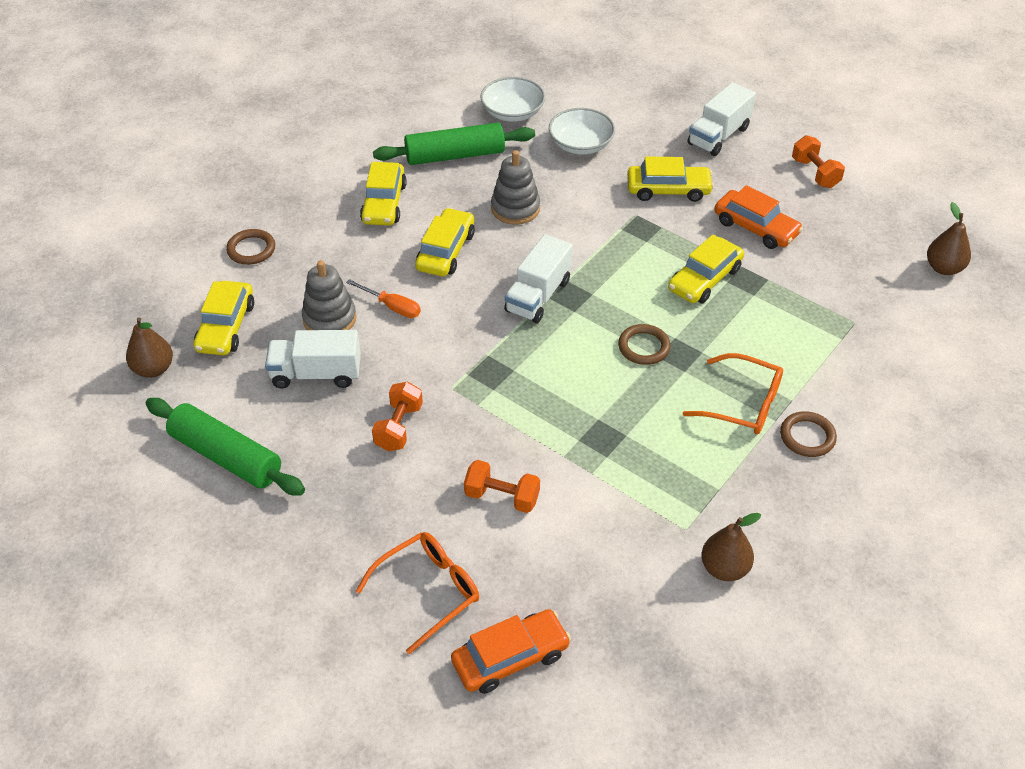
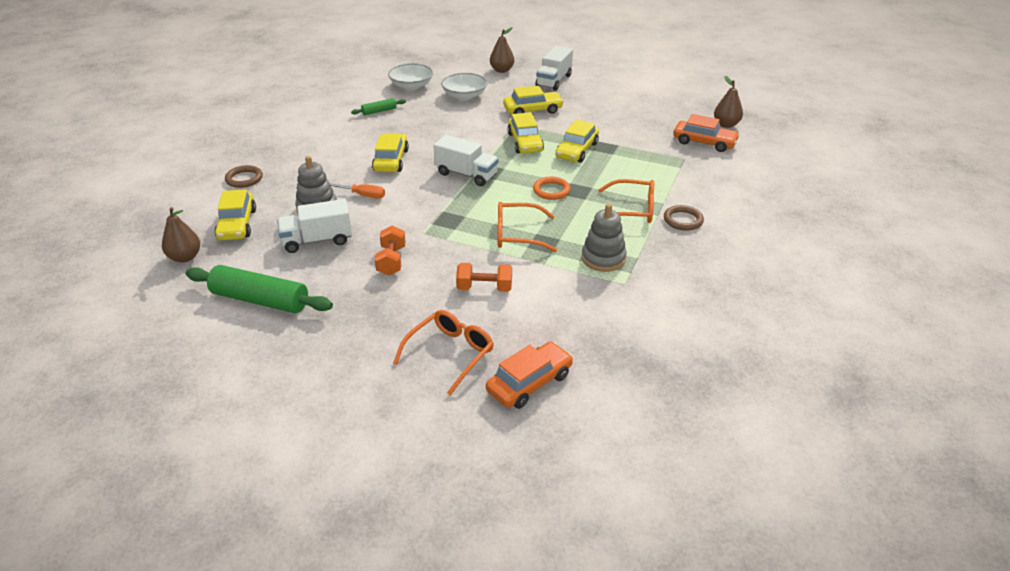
camera: 15 degrees left, 10 degrees down
yellow car [360,162,407,225] -> yellow car moved to [507,112,544,154]
green rolling pin [373,123,535,165] -> green rolling pin [351,98,406,115], size x0.49
grey stacking toy [491,150,540,225] -> grey stacking toy moved to [582,204,627,272]
white truck [504,234,573,323] -> white truck turned 75 degrees counterclockwise [433,135,498,186]
brown ring [618,324,671,365] -> orange ring [533,177,571,200]
brown pear [701,513,761,581] -> brown pear moved to [490,27,514,73]
orange car [715,185,803,249] -> orange car moved to [673,114,740,152]
orange dumbbell [792,135,845,188] -> none
none -> orange glasses [498,202,557,252]

